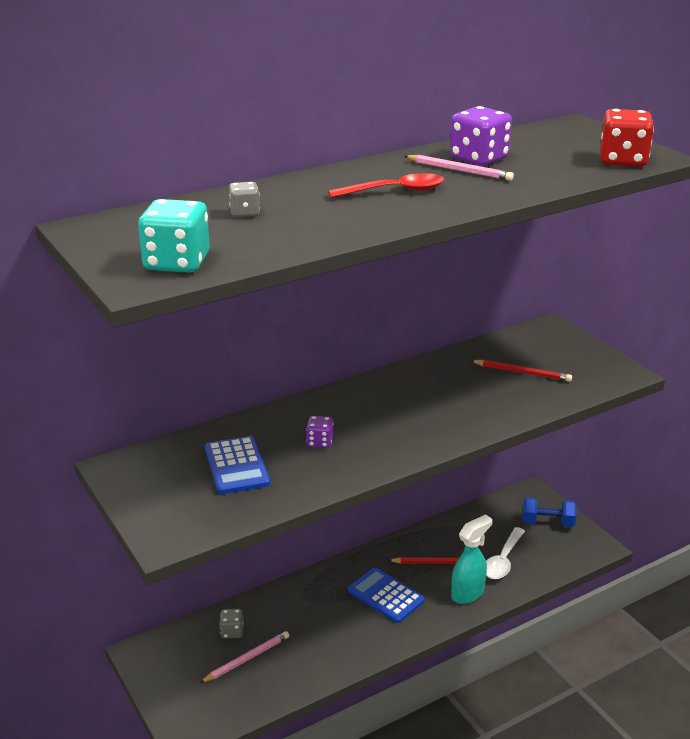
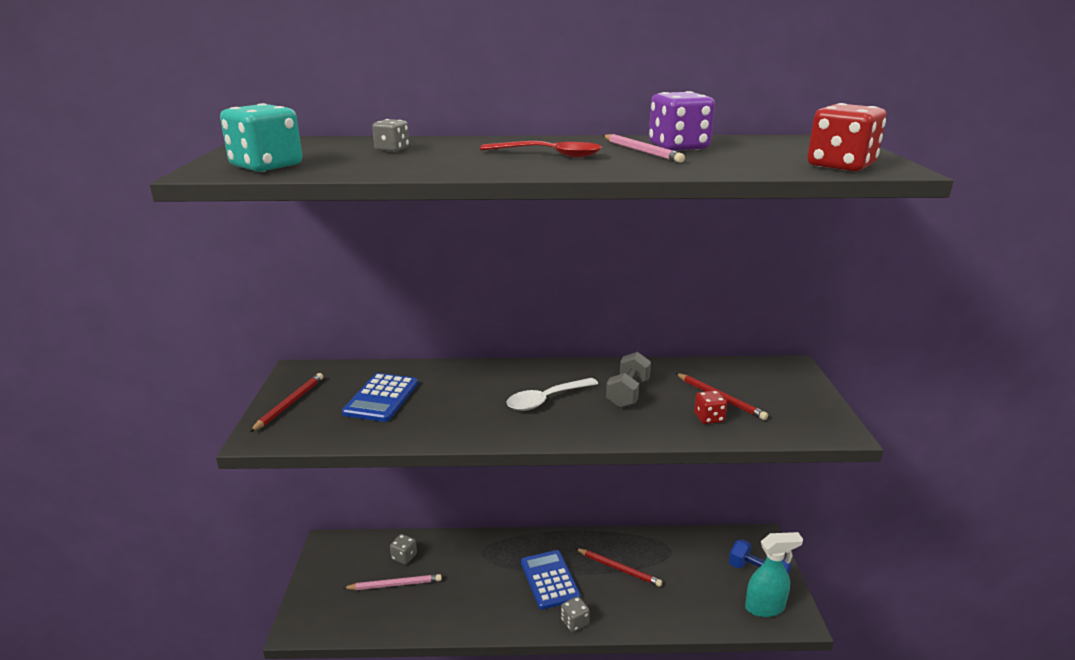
camera: 30 degrees right, 5 degrees down
purple dice [306,416,333,448] -> none
turquoise spray bottle [451,514,493,604] -> turquoise spray bottle moved to [745,532,803,617]
white spoon [486,527,525,579] -> white spoon moved to [506,378,598,411]
none -> red pencil [250,373,323,432]
none -> grey dice [561,596,590,632]
none -> grey dumbbell [606,352,651,408]
none -> red dice [694,390,727,424]

